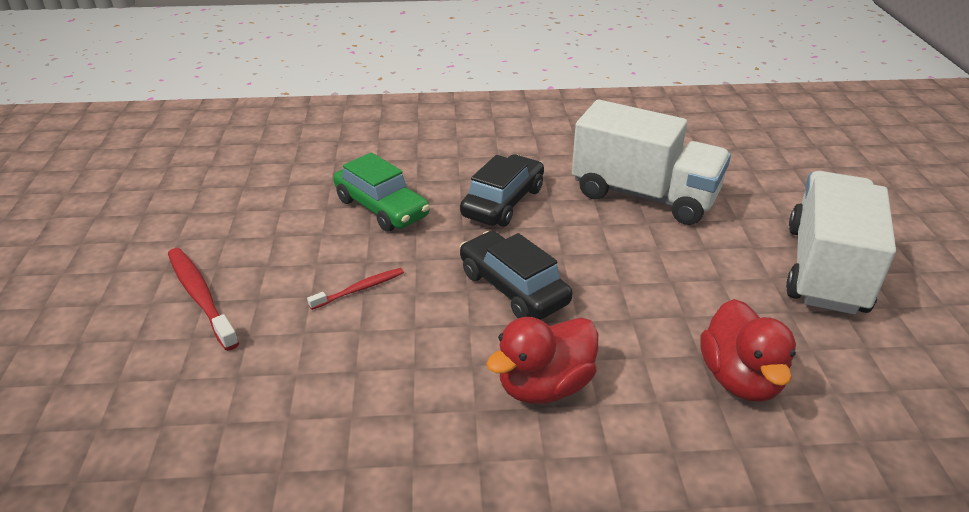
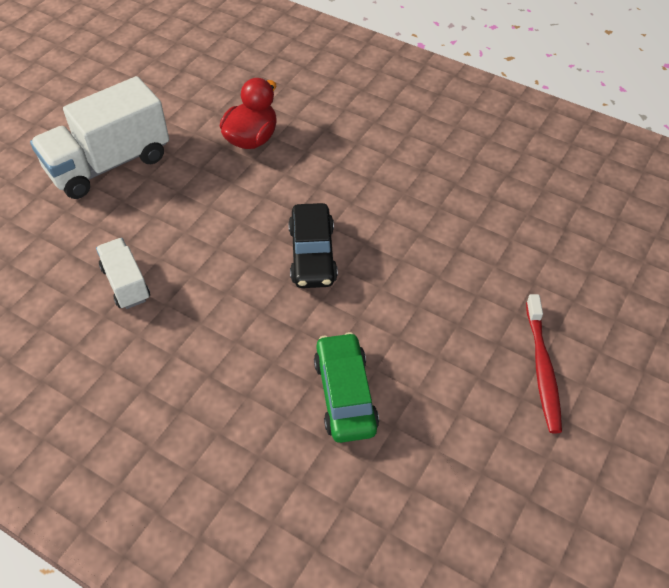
camera: 145 degrees left, 15 degrees up
red toothbrush [307,268,404,310] -> none
black car [460,155,544,227] -> none
red duck [486,317,598,404] -> none
white truck [572,100,731,225] -> white truck [96,238,150,309], size x0.53

